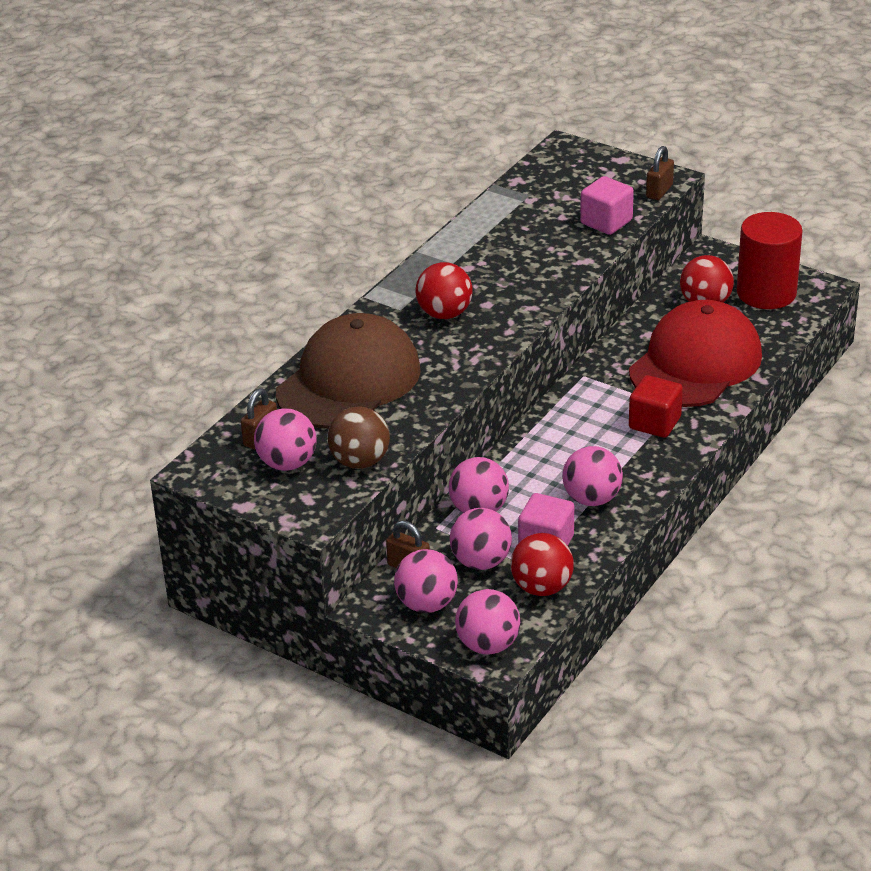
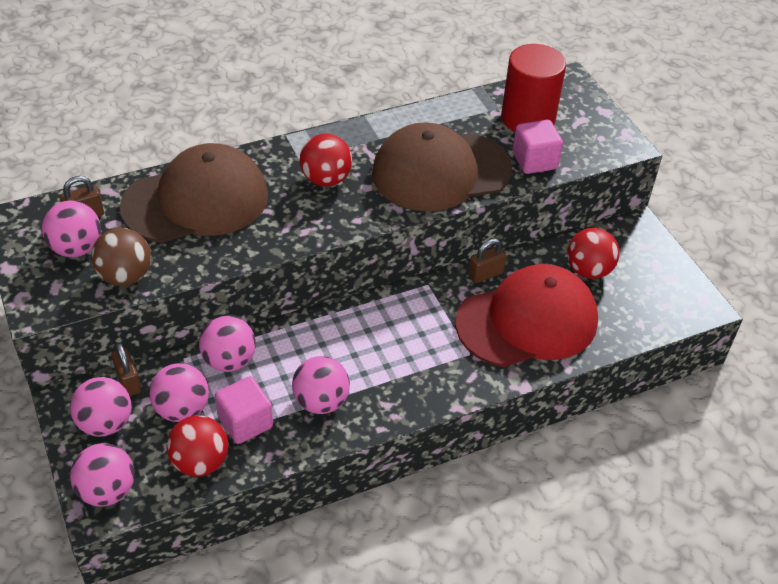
camera: 30 degrees right, 10 degrees up
red cube [629,375,683,438] -> none
brown padlock [646,146,674,200] -> brown padlock moved to [468,239,507,283]
red cylinder [737,212,802,309] -> red cylinder moved to [501,44,566,132]
none -> brown cap [372,122,512,212]

